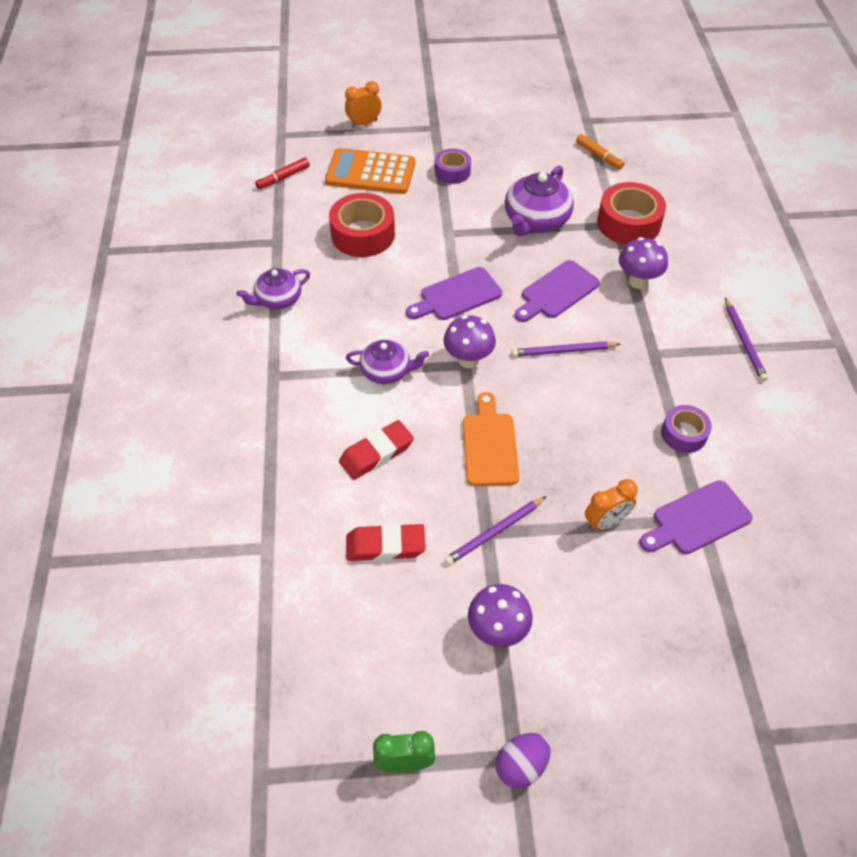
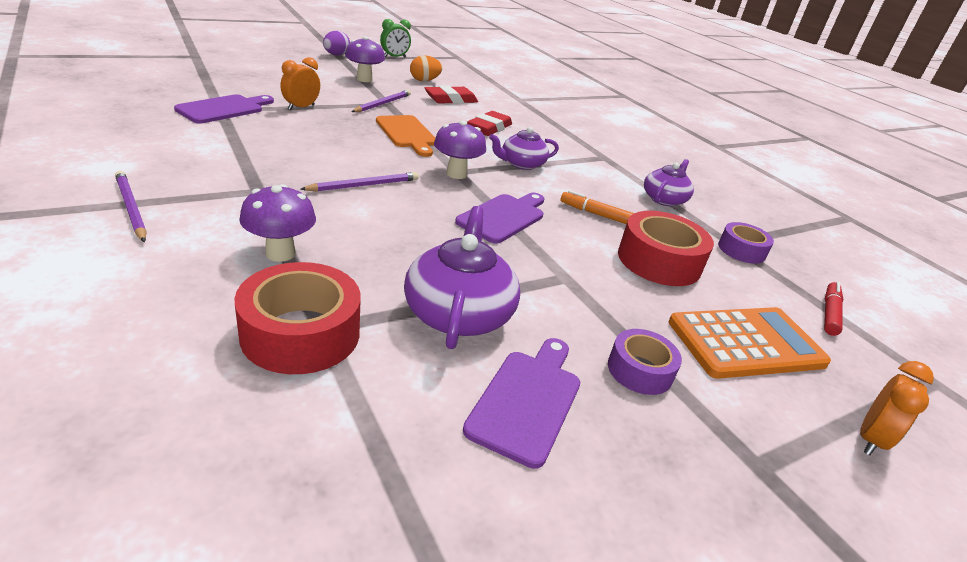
camera: 150 degrees right, 20 degrees down
purple cutting board [515,260,600,322] -> purple cutting board moved to [463,338,580,469]
orange marker [576,134,625,169] -> orange marker moved to [561,190,634,224]
purple tape [661,405,712,453] -> purple tape moved to [718,222,774,264]
none -> orange egg [410,55,442,82]

